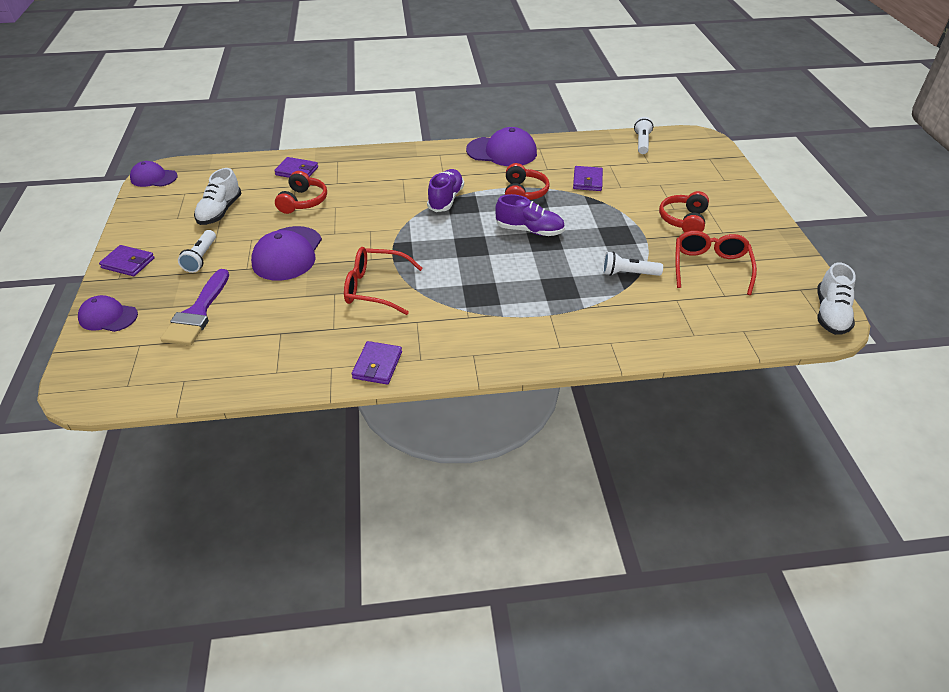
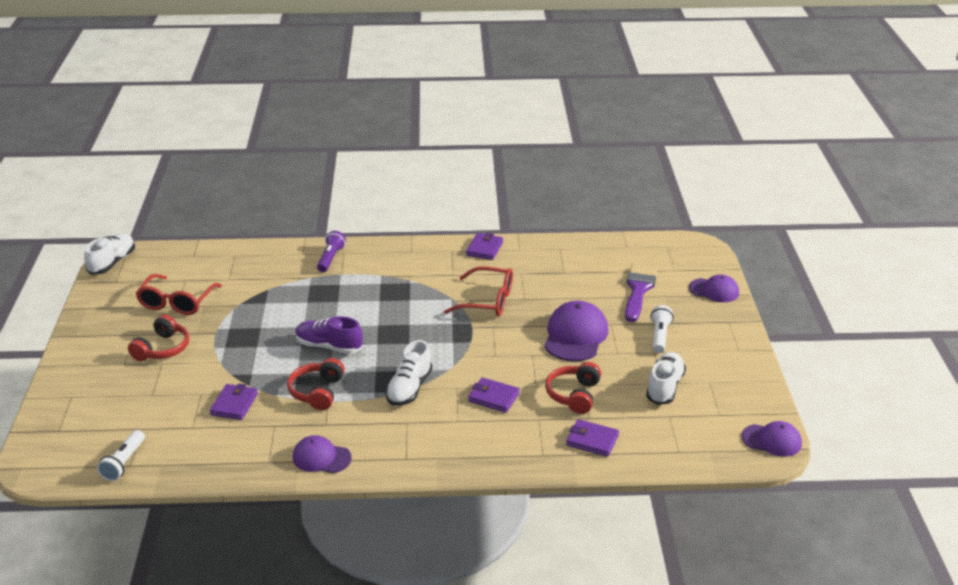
camera: 175 degrees left, 10 degrees down
purple wallet [99,245,155,276] -> purple wallet moved to [468,377,520,413]
purple shoe [427,169,464,212] -> white shoe [386,340,433,406]
purple cap [466,127,537,166] -> purple cap [293,435,352,473], size x0.62
white flashlight [603,251,663,276] -> none
none -> purple flashlight [317,231,346,272]

